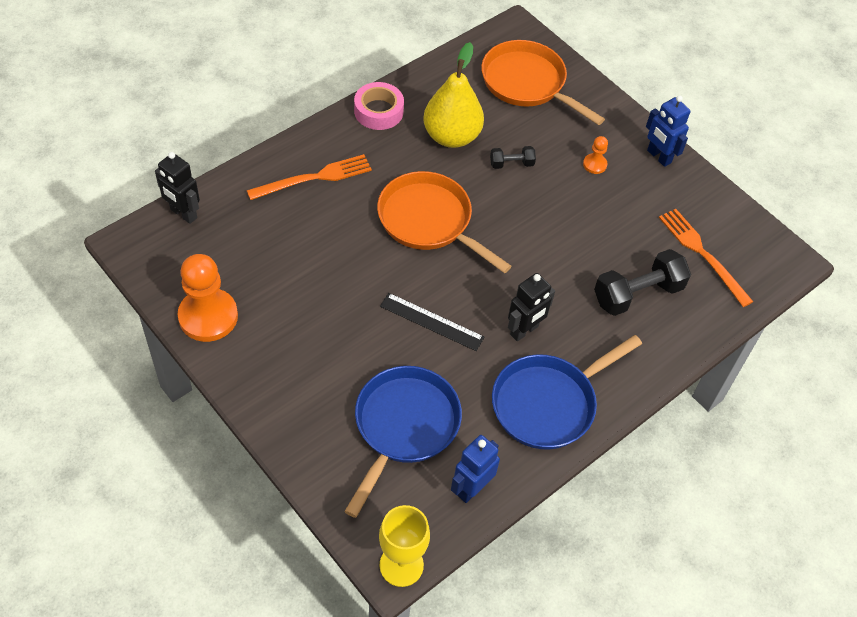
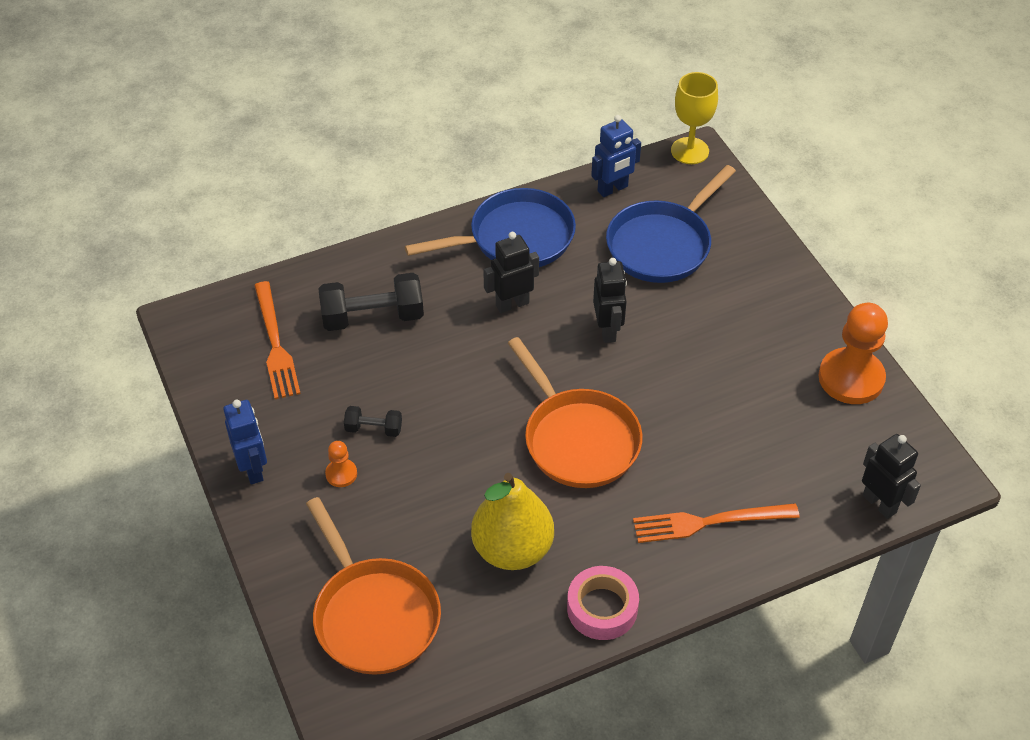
camera: 160 degrees left, 5 degrees down
black ruler [380,293,485,351] -> black robot [593,258,627,343]
black dumbbell [490,146,536,169] -> black dumbbell moved to [344,406,402,437]

